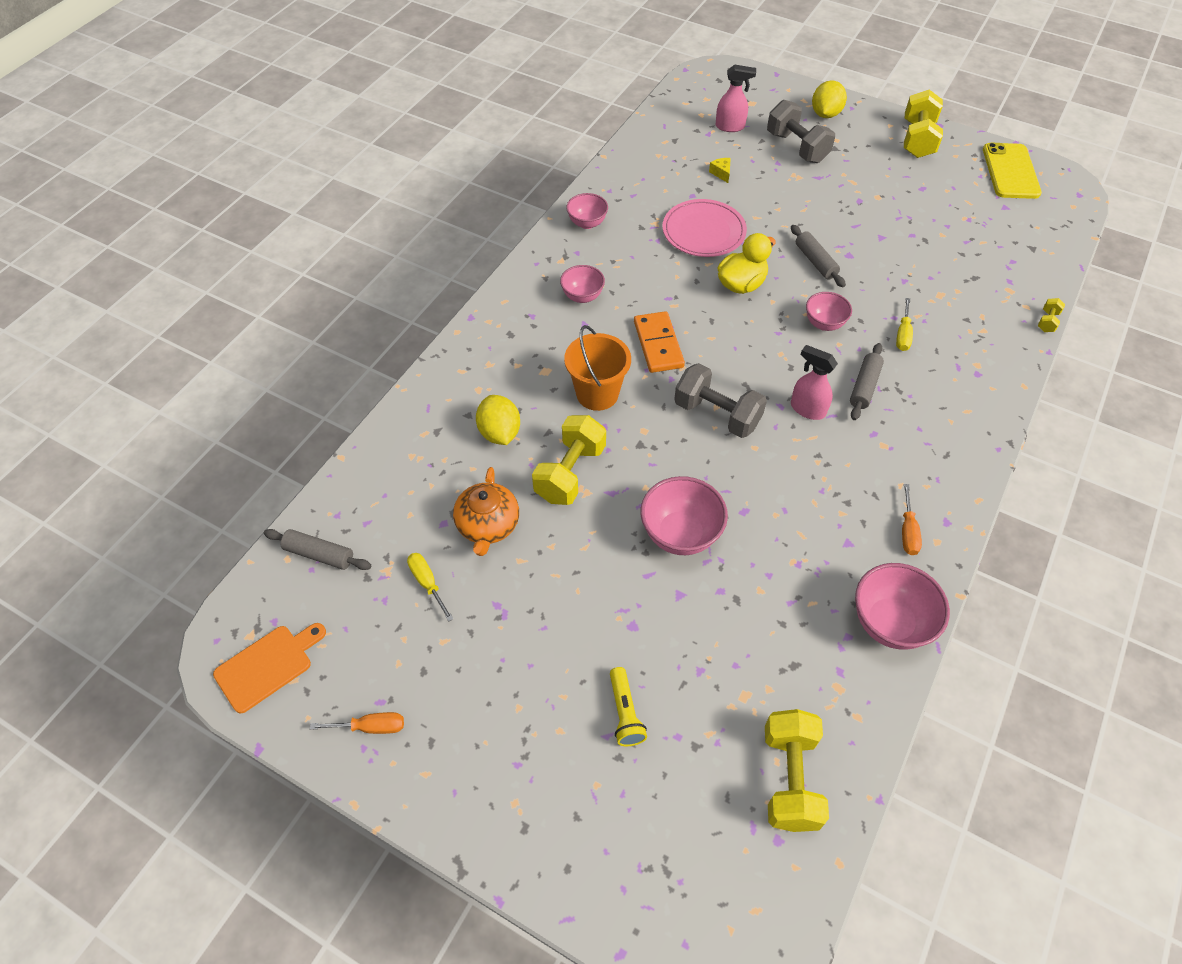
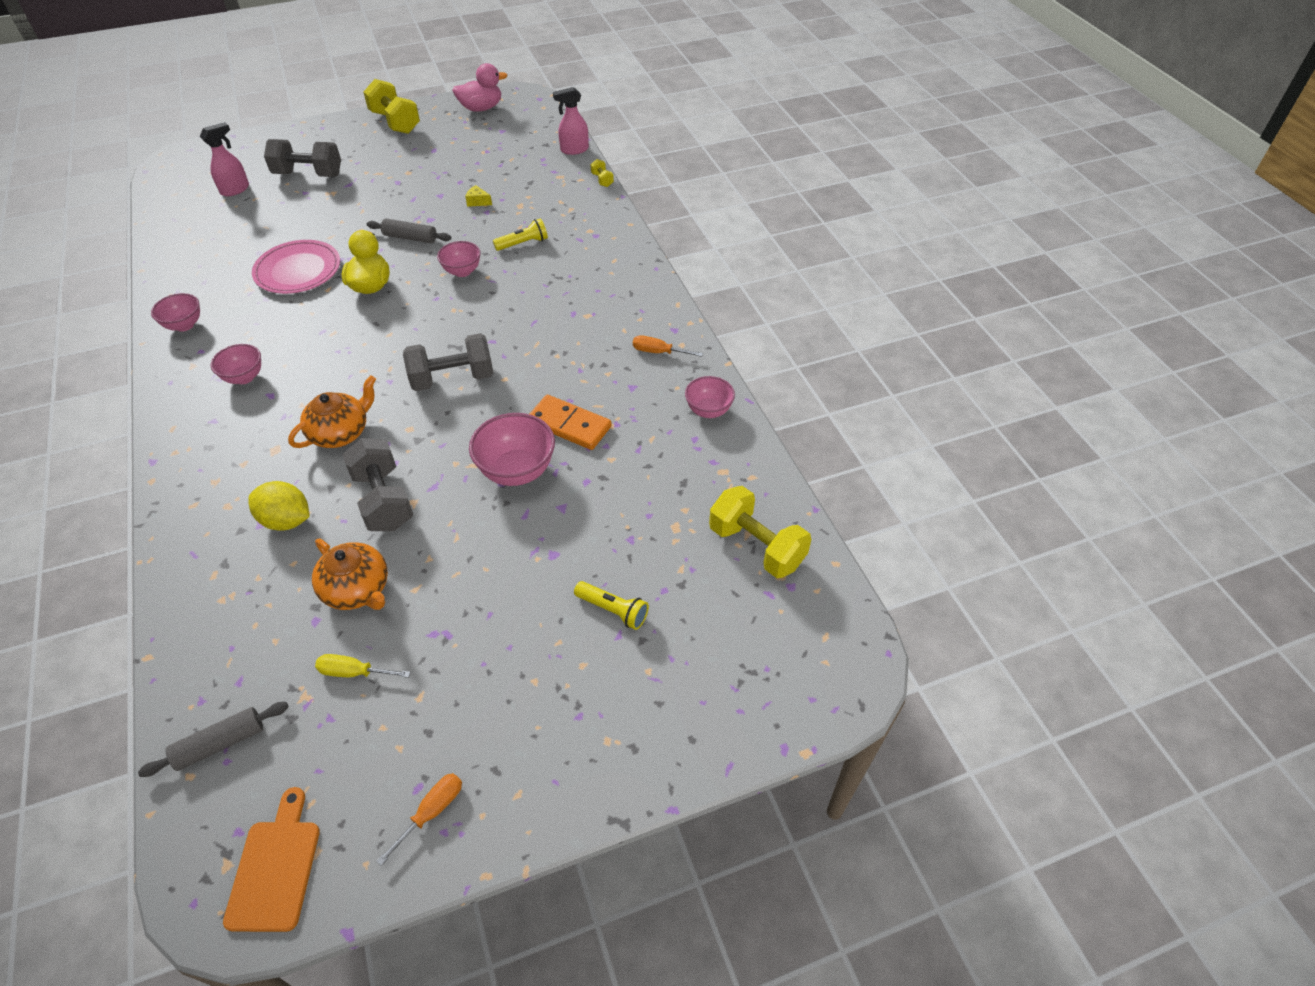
camera: 50 degrees left, 5 degrees down
yellow dumbbell [532,415,606,505] -> grey dumbbell [342,438,413,531]
orange bucket [564,325,631,411] -> orange teapot [288,375,376,448]
orange domino [634,311,685,373] -> orange domino moved to [530,395,612,450]
yellow cheese [709,158,731,183] -> yellow cheese moved to [465,185,492,207]
pink spray bottle [791,345,838,420] -> pink spray bottle moved to [553,87,589,155]
yellow lemon [812,80,847,118] -> none
grey rolling pin [850,343,884,420] -> none
pink bowl [855,563,950,650] -> pink bowl [685,376,735,418], size x0.63
yellow screwdriver [896,298,913,351] -> yellow flashlight [493,218,548,251]
orange screwdriver [902,484,922,555] -> orange screwdriver turned 150 degrees clockwise [633,335,703,357]
yellow phone [983,143,1042,199] -> pink duck [452,63,507,112]

